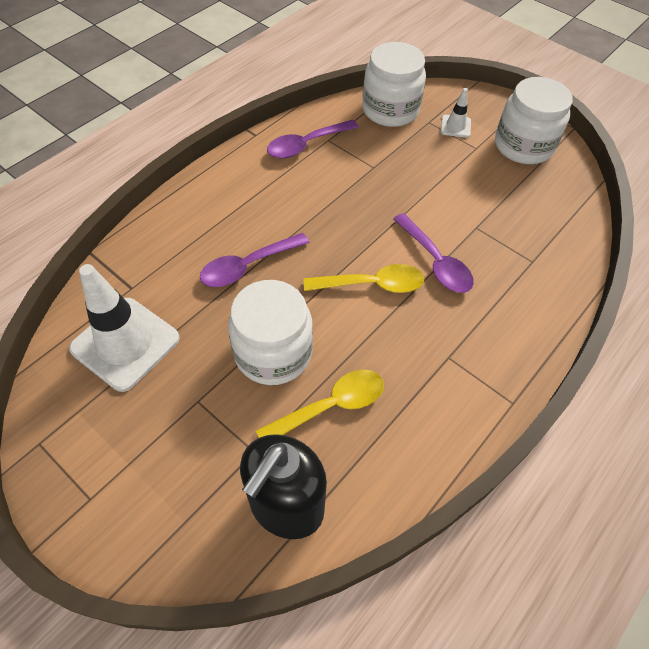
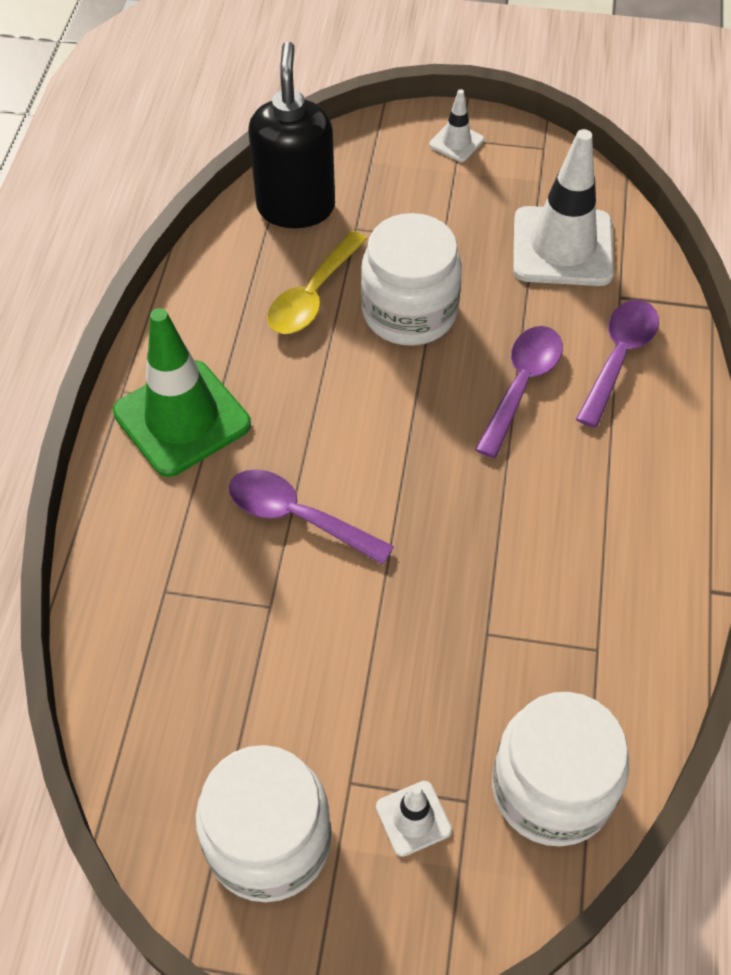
camera: 150 degrees right, 0 degrees up
purple spoon [267,120,359,158] -> purple spoon moved to [576,300,659,428]
yellow spoon [304,264,424,293] -> none
none -> green traffic cone [113,308,251,477]
none -> white traffic cone [429,89,484,162]

